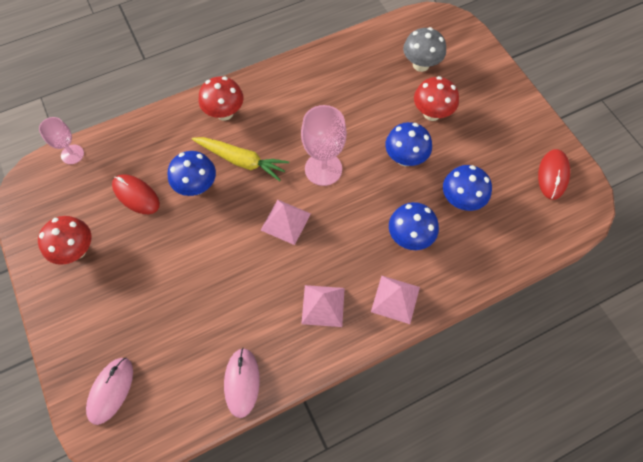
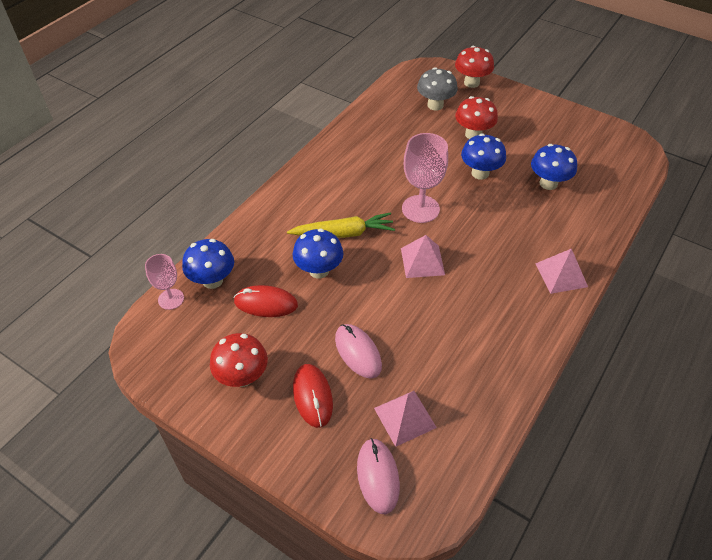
camera: 30 degrees left, 15 degrees down
red mushroom [199,76,244,121] -> red mushroom moved to [455,46,494,88]
pink mouse [224,348,260,418] -> pink mouse moved to [335,324,382,379]
pink pyramid [301,285,345,327] -> pink pyramid moved to [374,391,437,447]
blue mushroom [389,202,439,250] -> blue mushroom moved to [182,239,234,289]
red mouse [538,149,570,200] -> red mouse moved to [293,364,333,428]

